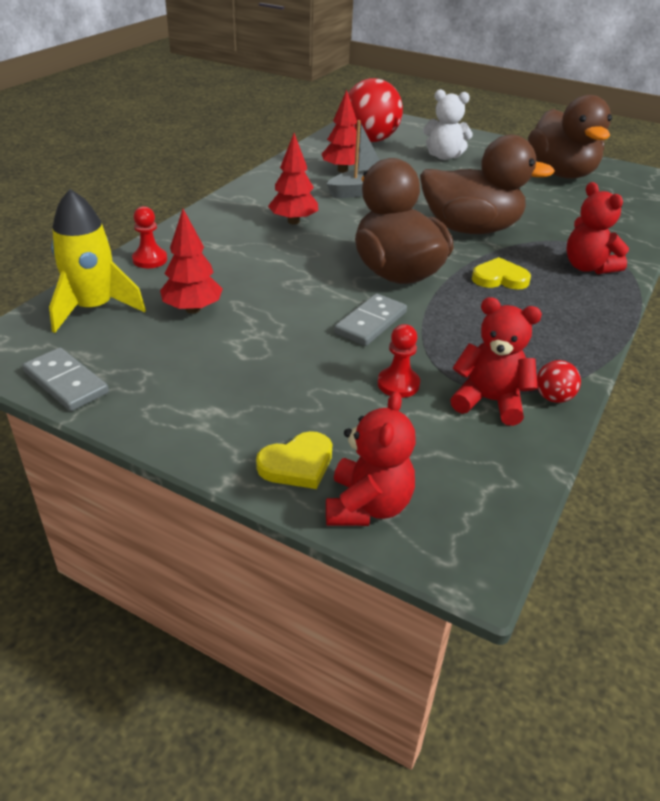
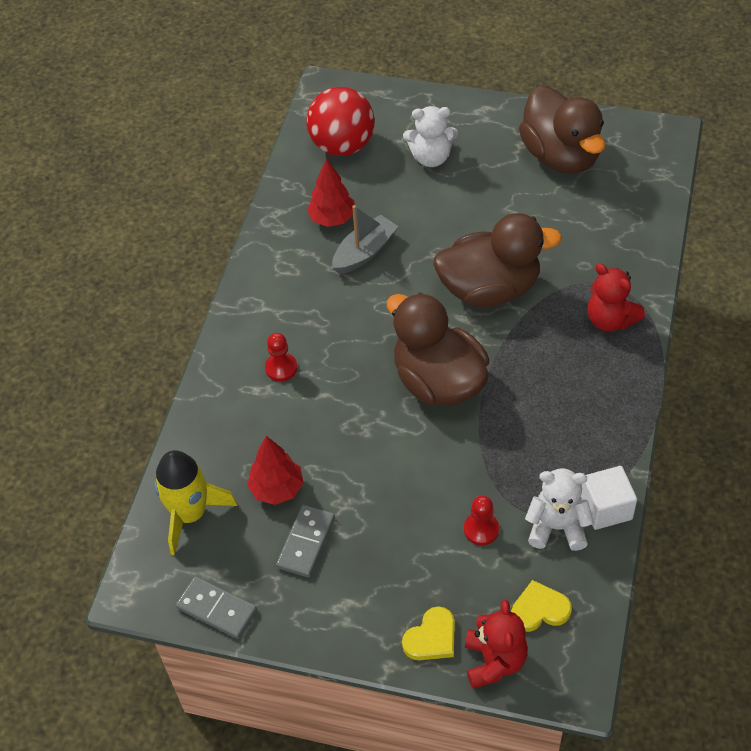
camera: 10 degrees left, 15 degrees up
red pawn [132,206,167,268] -> red pawn moved to [265,333,297,381]
red tree [268,133,318,224] -> none
grey domino [334,293,407,346] -> grey domino moved to [276,505,335,577]
red teddy bear [450,297,542,426] -> white teddy bear [525,468,594,551]
yellow heart [472,257,531,290] -> yellow heart moved to [511,580,572,632]
red ball [537,360,581,403] -> white cube [581,466,637,530]

